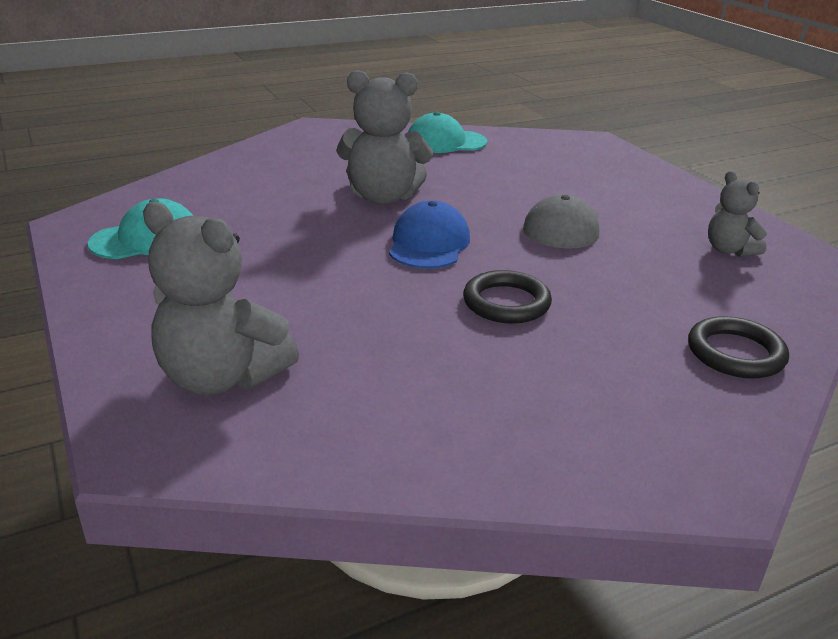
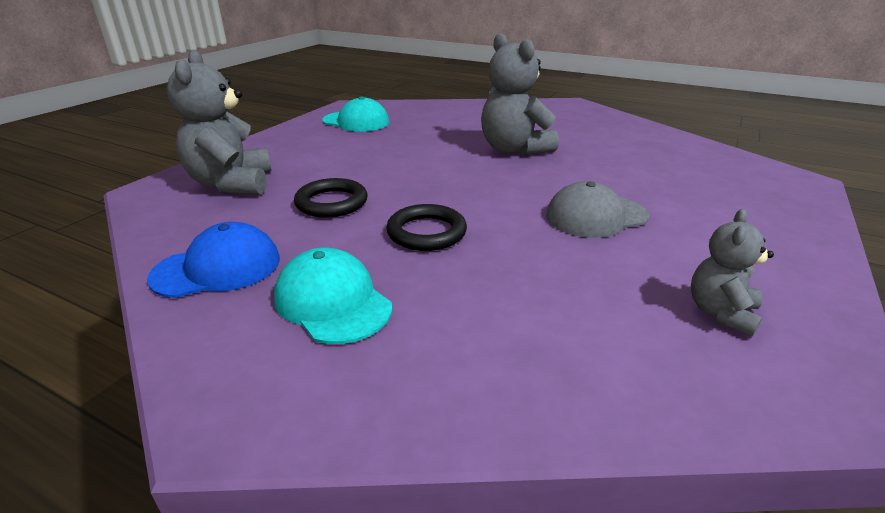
camera: 55 degrees right, 0 degrees up
blue cap [389,201,470,269] -> blue cap moved to [147,222,280,298]
turquoise cap [408,112,487,153] -> turquoise cap moved to [274,247,392,344]
black ring [688,316,789,378] -> black ring moved to [294,178,368,218]

